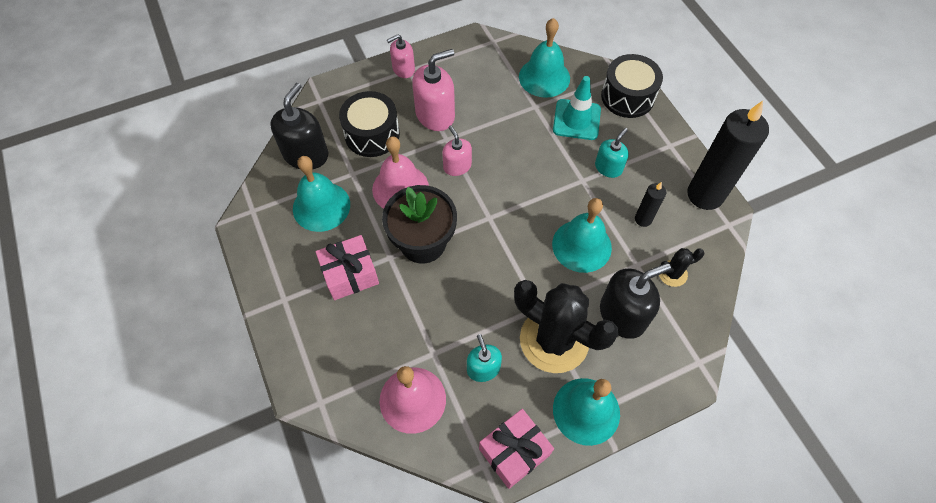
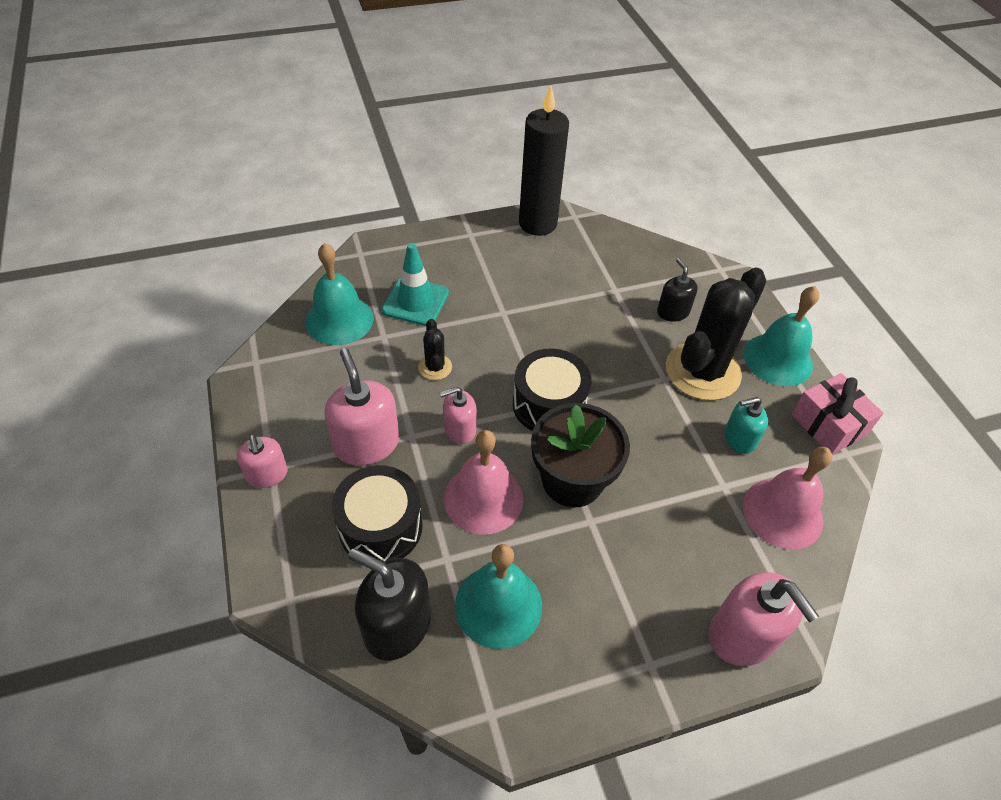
camera: 85 degrees left, 10 degrees down
pink gift [316,235,379,300] -> none
turquoise bell [552,198,612,273] -> none
turquoise soap dispenser [595,128,629,178] -> none
black soap dispenser [600,263,671,339] -> black soap dispenser [657,258,698,322], size x0.60
black drum [601,54,663,118] -> black drum moved to [513,348,592,431]
black candle [635,182,666,227] -> none
black cactus [659,248,705,287] -> black cactus moved to [418,319,452,380]
none -> pink soap dispenser [709,572,819,666]

